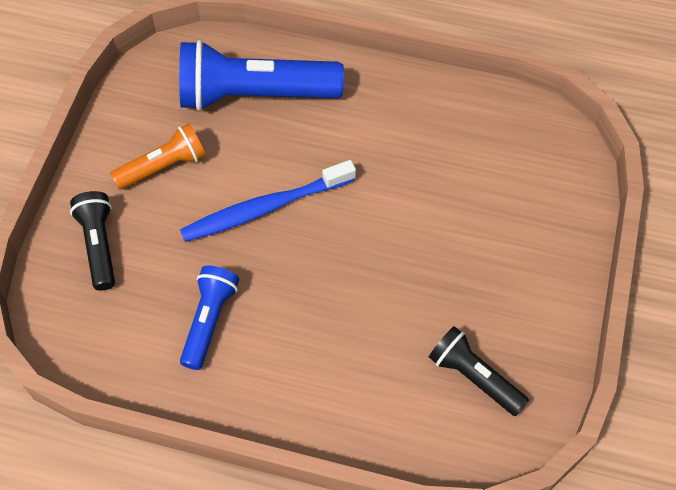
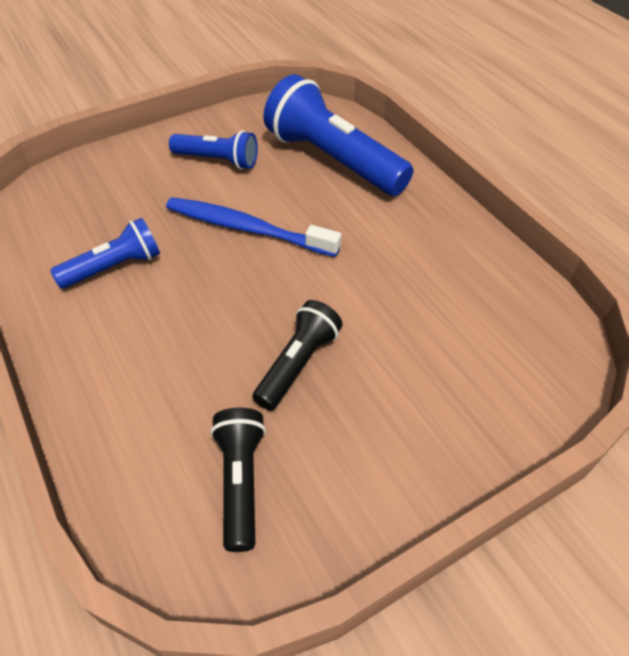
camera: 45 degrees right, 10 degrees down
black flashlight [70,191,115,291] -> black flashlight moved to [253,300,343,411]
orange flashlight [110,124,206,190] -> blue flashlight [169,131,258,170]

